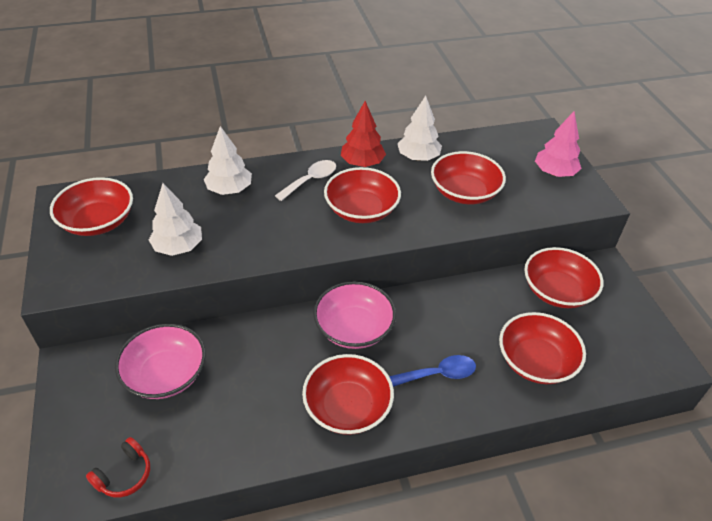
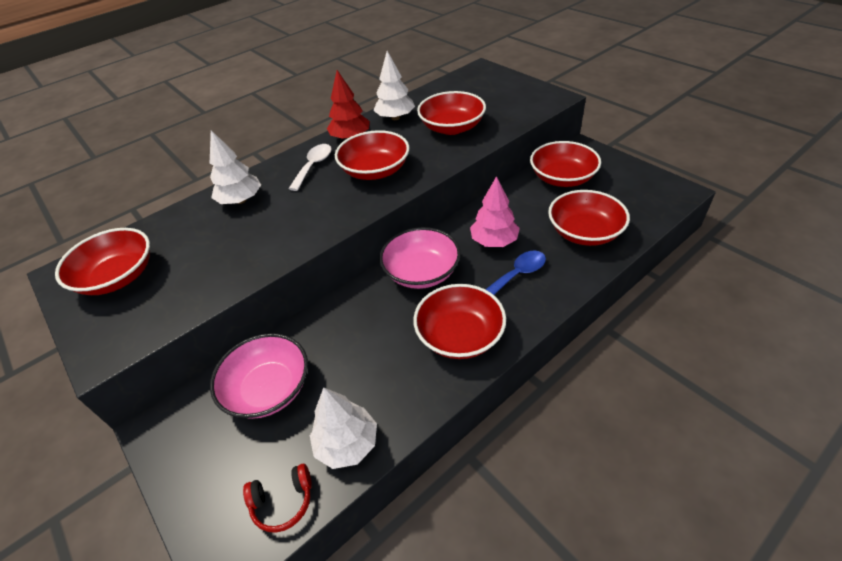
camera: 20 degrees left, 0 degrees up
red headphones [86,437,150,498] -> red headphones turned 60 degrees clockwise [243,464,312,533]
white tree [149,183,202,256] -> white tree moved to [310,387,377,469]
pink tree [535,111,581,177] -> pink tree moved to [470,176,520,247]

